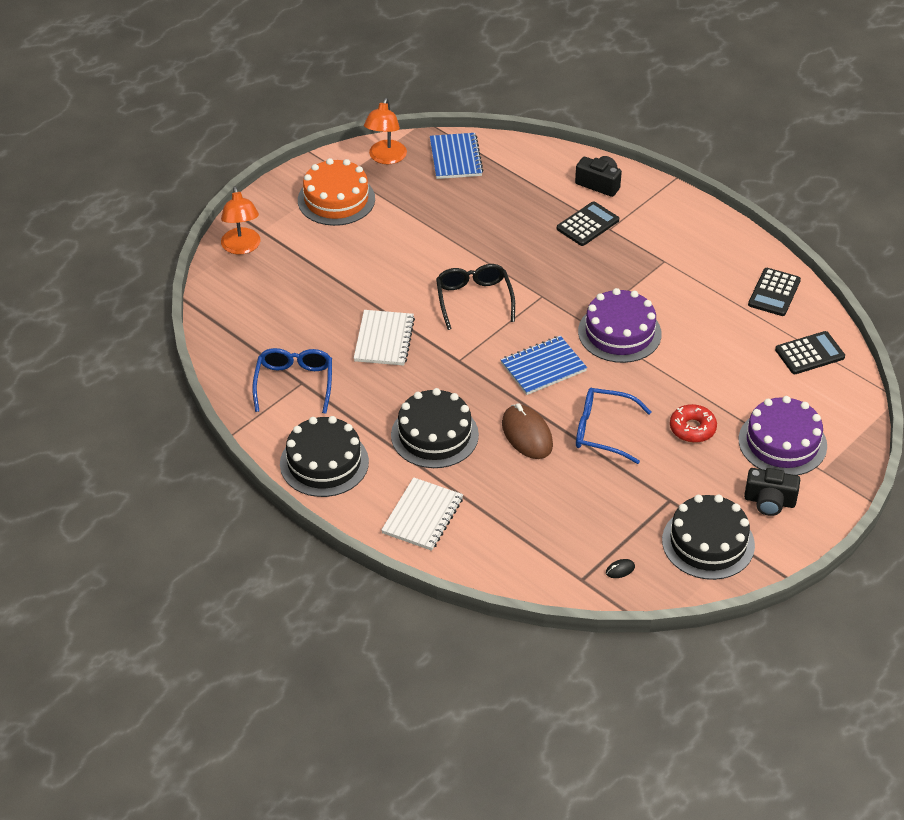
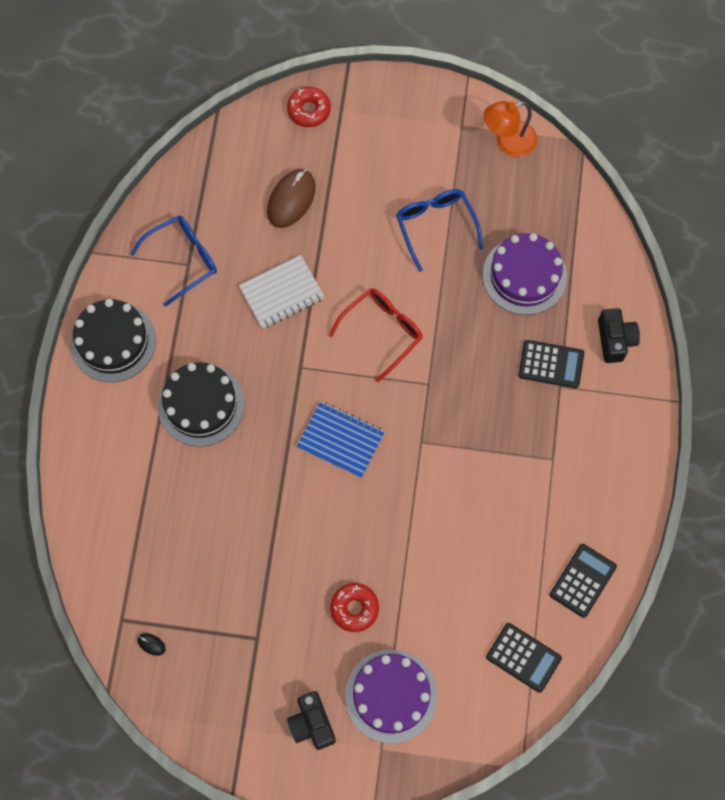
camera: 55 degrees right, 25 degrees up
orange lamp [221,186,260,255] -> red donut [287,87,331,127]
orange cake [298,158,375,226] -> none
white notebook [381,477,463,551] -> none
blue notebook [430,133,484,179] -> none
black glasses [436,264,515,330] -> red glasses [329,288,423,382]
brown mouse [502,403,553,459] -> brown mouse moved to [267,169,316,228]
blue glasses [576,388,651,464] -> blue glasses moved to [396,189,483,272]
purple cake [578,288,662,363] -> purple cake moved to [483,233,567,315]
black cake [662,495,755,580] -> none
black calculator [748,268,801,316] -> black calculator turned 135 degrees clockwise [550,544,617,618]

